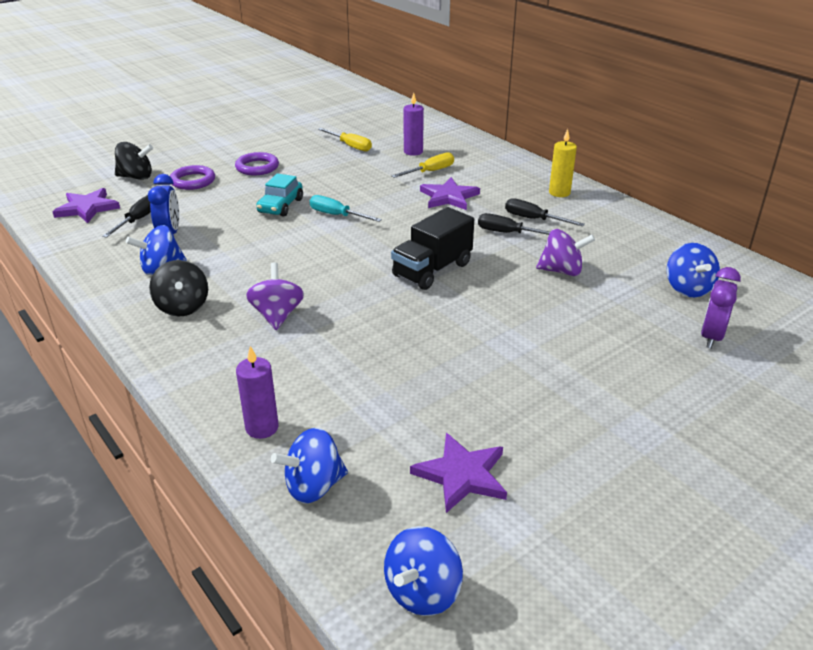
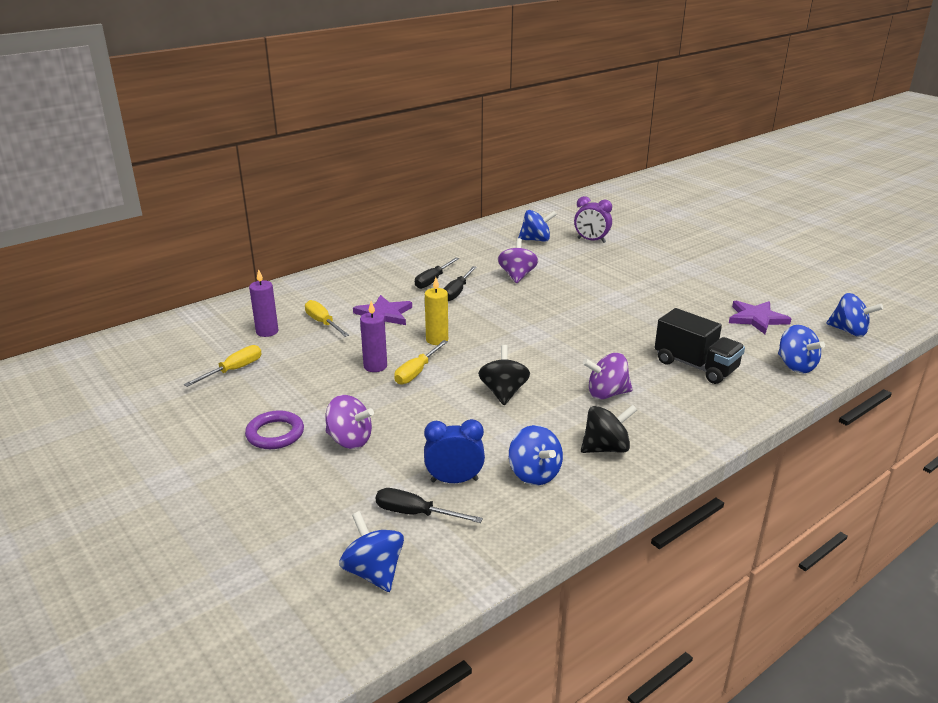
camera: 90 degrees left, 5 degrees down
purple star [52,188,120,223] -> blue spinning top [339,511,404,592]
black spinning top [115,142,153,180] -> black spinning top moved to [478,345,530,405]
purple ring [170,165,215,190] -> none
purple candle [236,346,279,439] -> purple candle moved to [360,301,387,372]
turquoise car [256,173,303,217] -> none
turquoise screwdriver [310,195,382,222] -> yellow screwdriver [394,340,448,385]
black truck [391,207,474,290] -> black truck moved to [655,308,745,384]
yellow candle [549,129,577,197] -> yellow candle moved to [425,277,448,345]
none -> purple spinning top [326,395,374,449]

